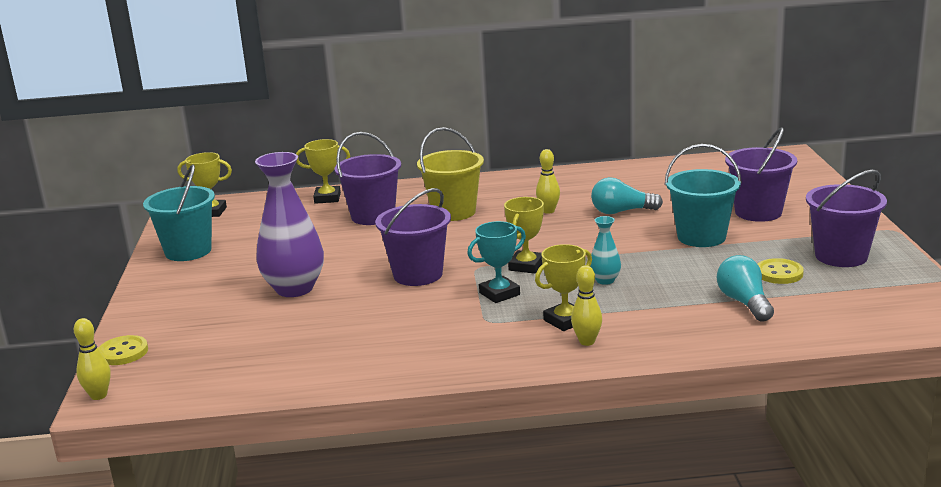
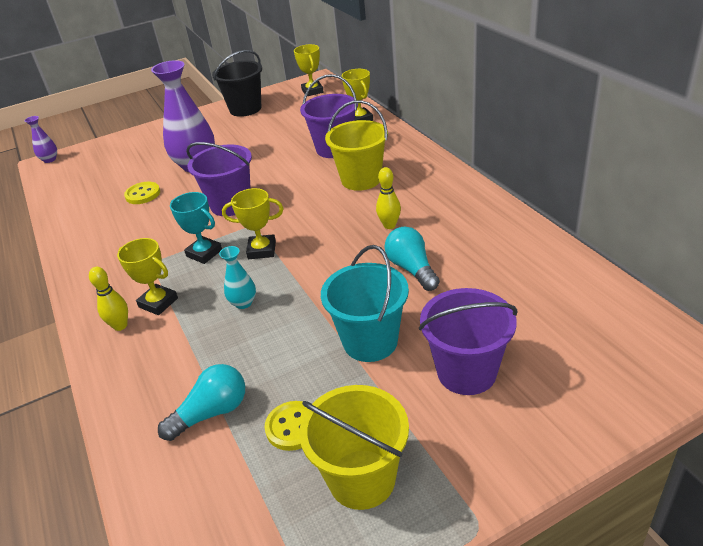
camera: 70 degrees right, 15 degrees up
yellow bowling pin [74,318,111,400] -> purple vase [24,116,57,163]
yellow button [98,335,148,365] -> yellow button moved to [124,182,160,204]
turquoise bucket [143,165,215,261] -> black bucket [212,50,262,117]
purple bucket [806,170,887,267] -> yellow bucket [299,385,409,510]

